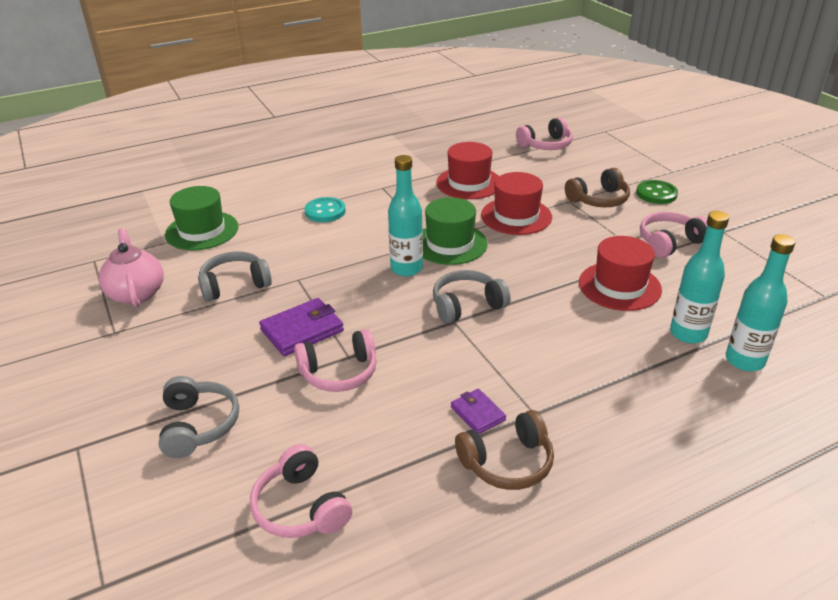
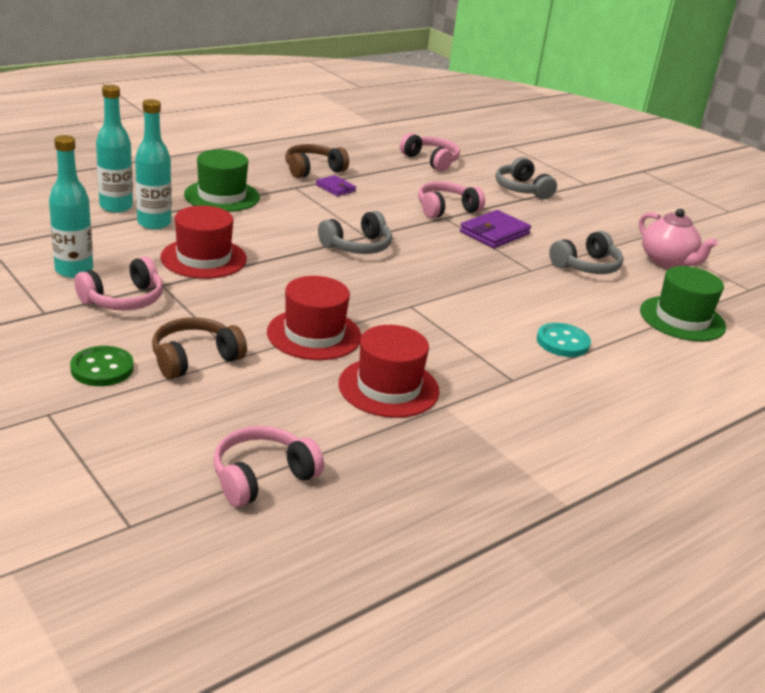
camera: 165 degrees right, 5 degrees down
turquoise bottle [388,155,423,276] -> turquoise bottle moved to [49,135,93,278]
green hat [423,197,488,265] -> green hat moved to [184,150,260,212]

